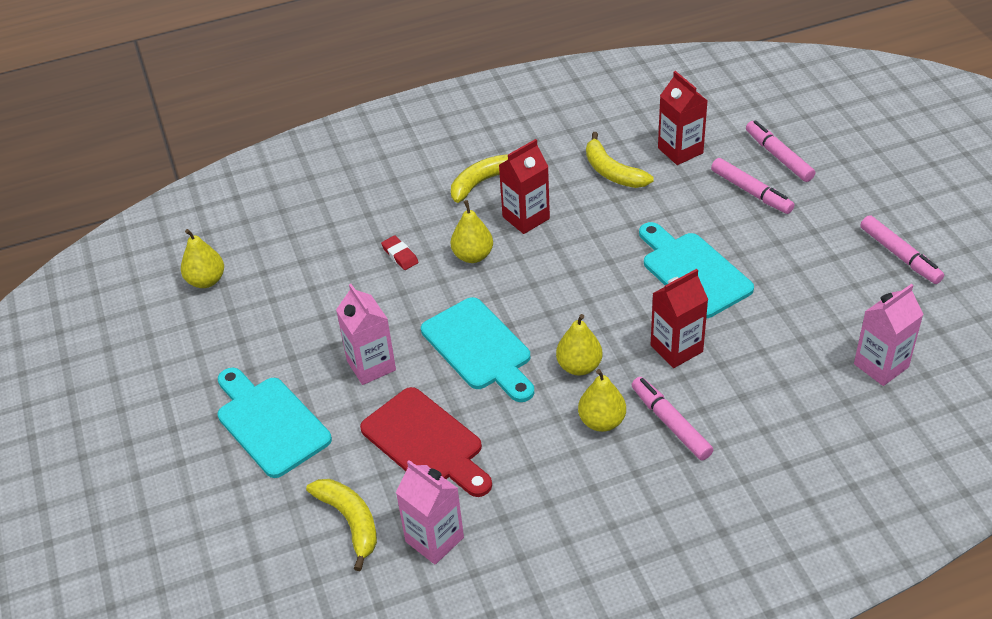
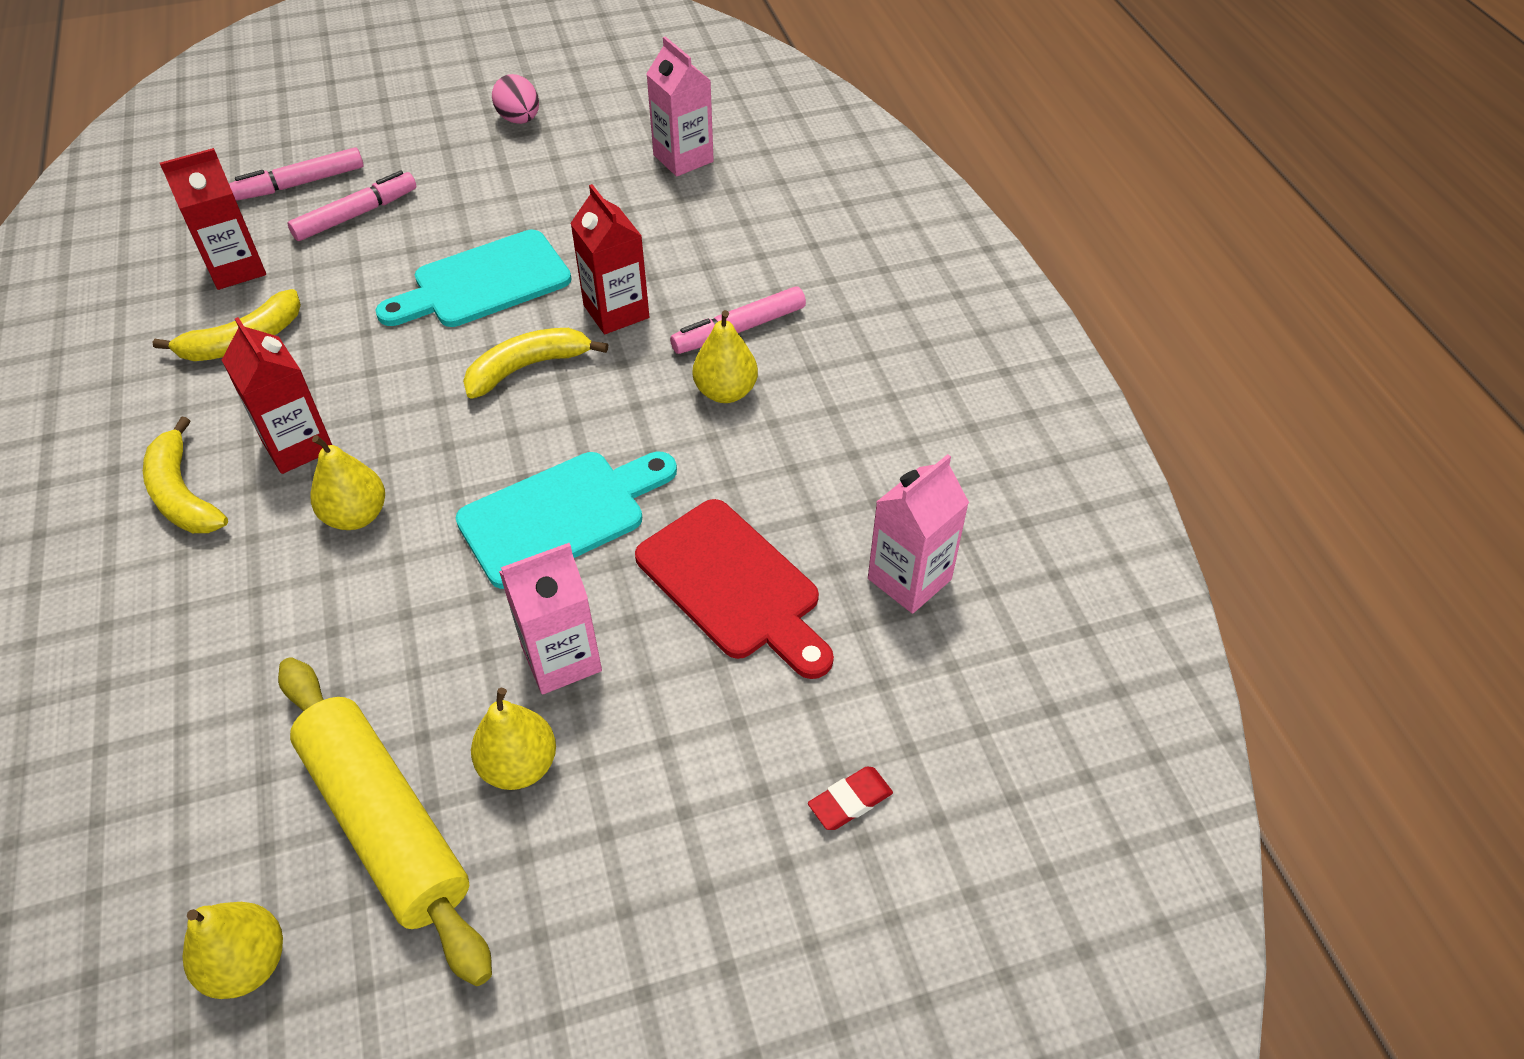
camera: 90 degrees left, 5 degrees up
turquoise cutting board [218,368,332,478] -> none
yellow banana [306,479,377,571] -> yellow banana moved to [463,328,608,399]
red cutting board [360,387,492,497] -> red cutting board turned 90 degrees clockwise [635,499,834,679]
red eraser [381,235,419,270] -> red eraser moved to [808,767,893,830]
yellow pear [556,314,602,376] -> yellow pear moved to [471,688,556,790]
pink marker [860,215,944,284] -> pink egg [492,74,539,124]
none -> yellow rolling pin [278,657,492,986]

